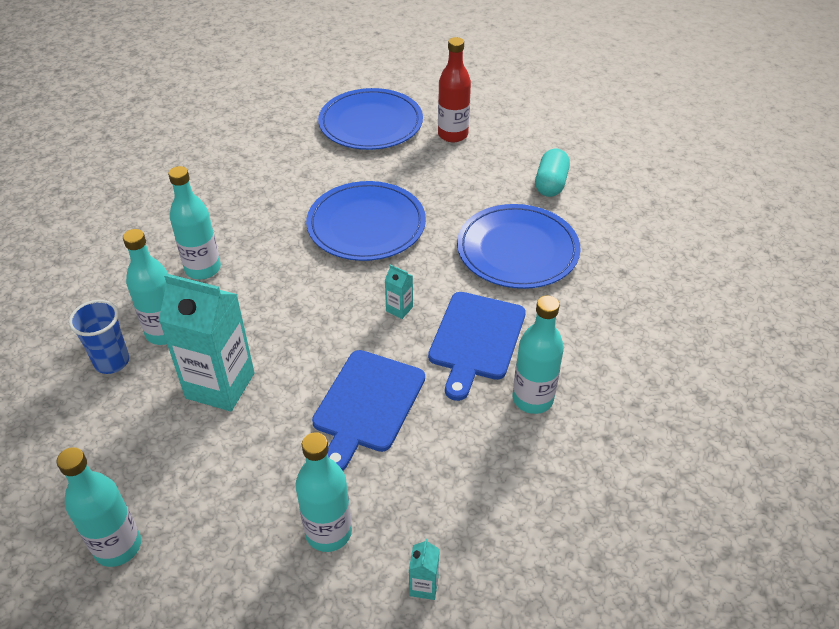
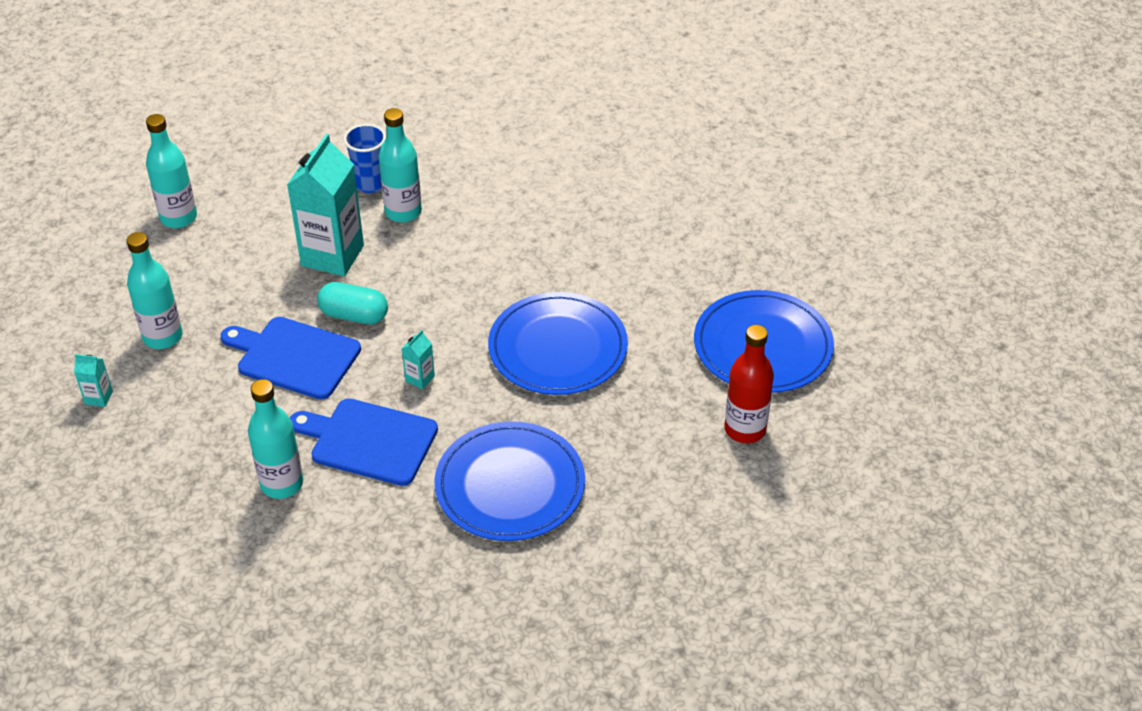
camera: 90 degrees right, 0 degrees up
turquoise bottle [168,166,221,279] -> none
turquoise capsule [535,149,570,197] -> turquoise capsule moved to [317,282,388,324]

